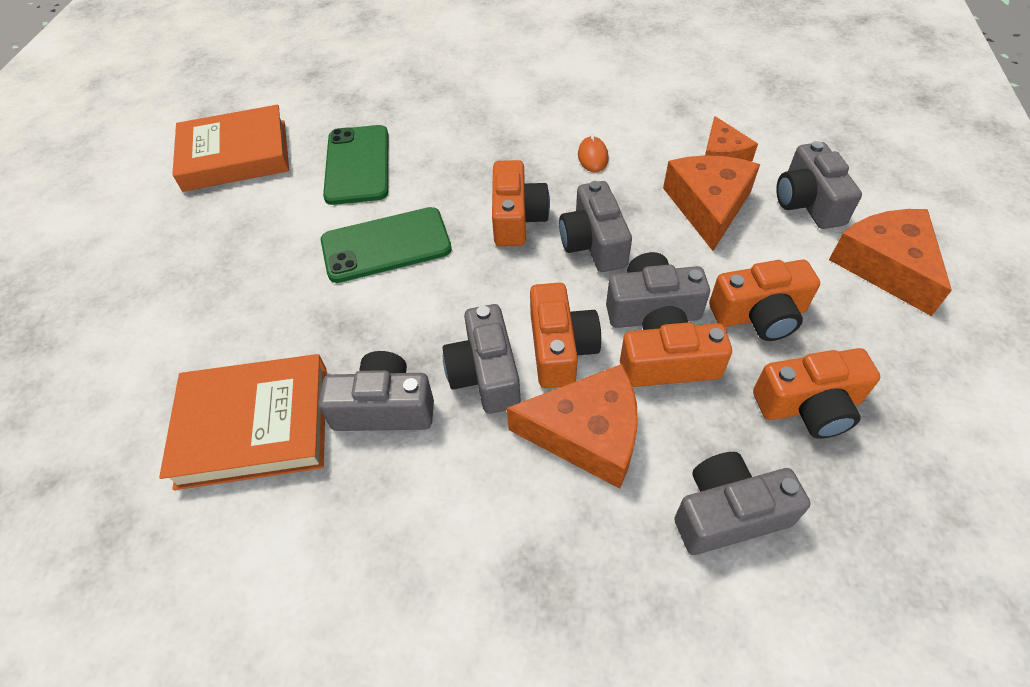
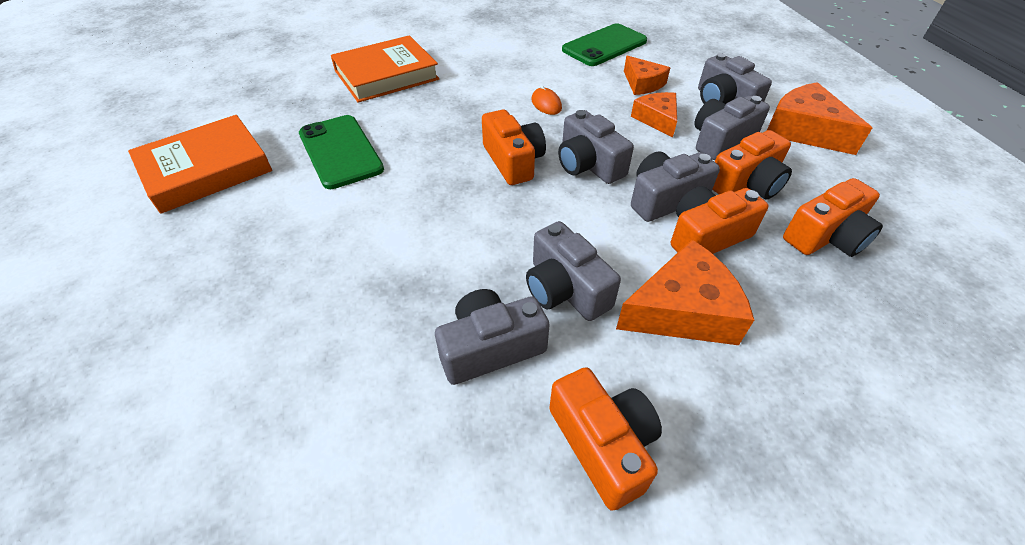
camera: 25 degrees left, 5 degrees down
orange book [159,354,327,490] -> orange book moved to [331,35,439,103]
green phone [321,207,452,283] -> green phone moved to [562,23,647,66]
orange camera [530,283,601,388] -> orange camera moved to [549,367,662,511]
orange cheese [663,155,760,251] -> orange cheese [631,92,677,138], size x0.63
grey camera [674,452,810,555] -> grey camera moved to [694,96,770,160]

